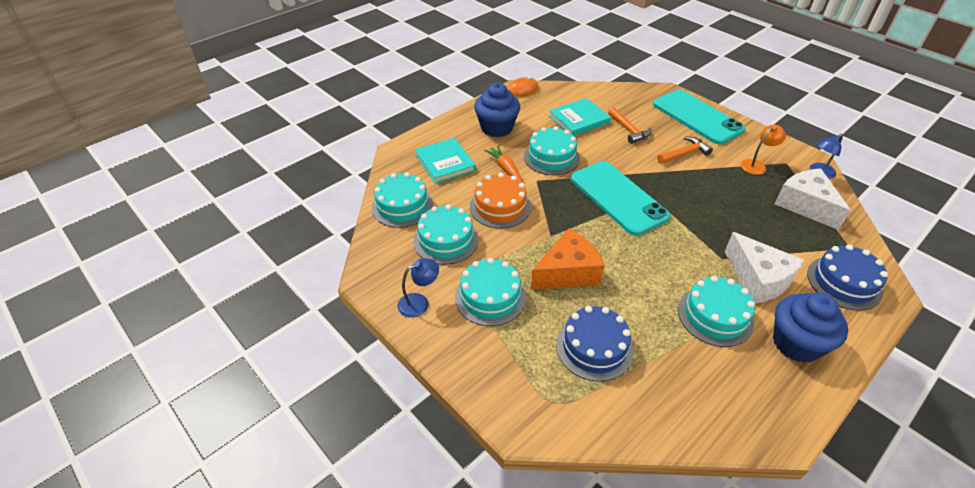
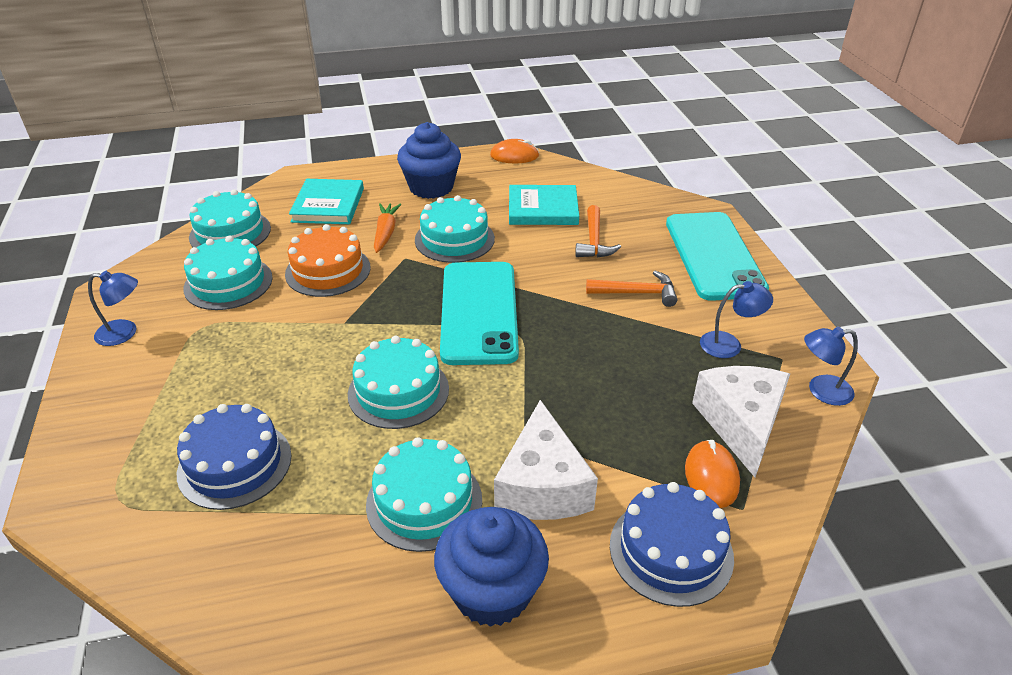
camera: 30 degrees right, 5 degrees down
turquoise cake [455,258,526,326] -> turquoise cake moved to [348,336,449,429]
orange cheese [531,228,605,290] -> none
orange lamp [741,125,786,175] -> blue lamp [700,281,773,358]
none -> orange mouse [685,440,740,508]

